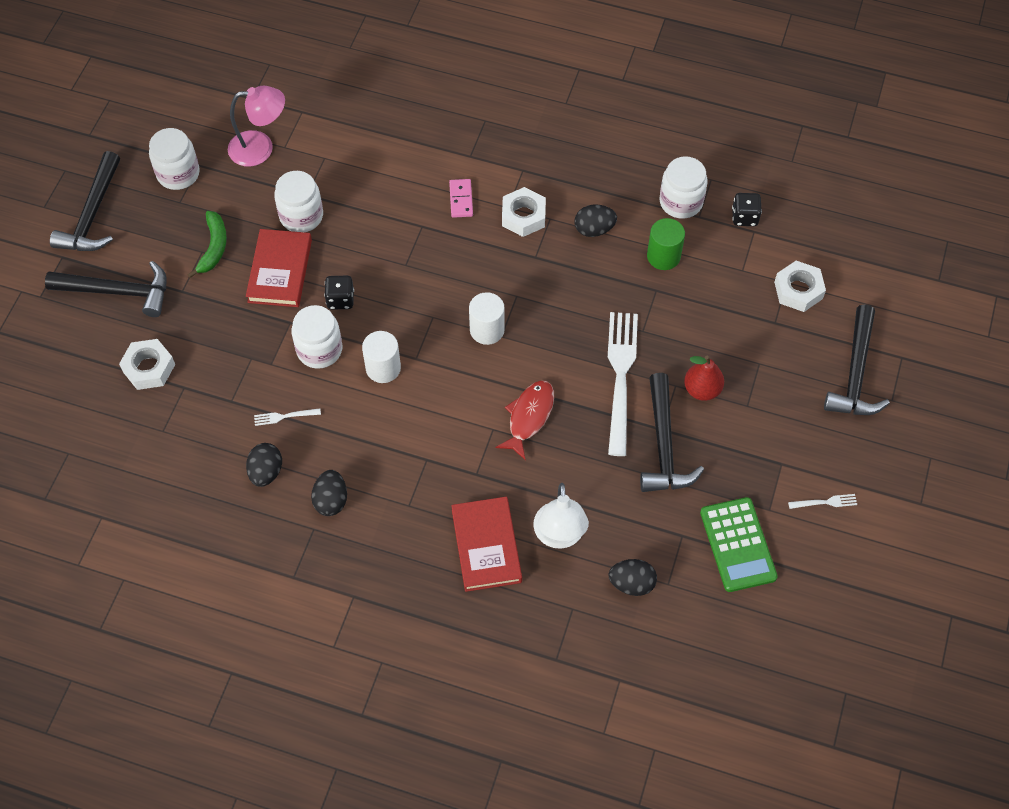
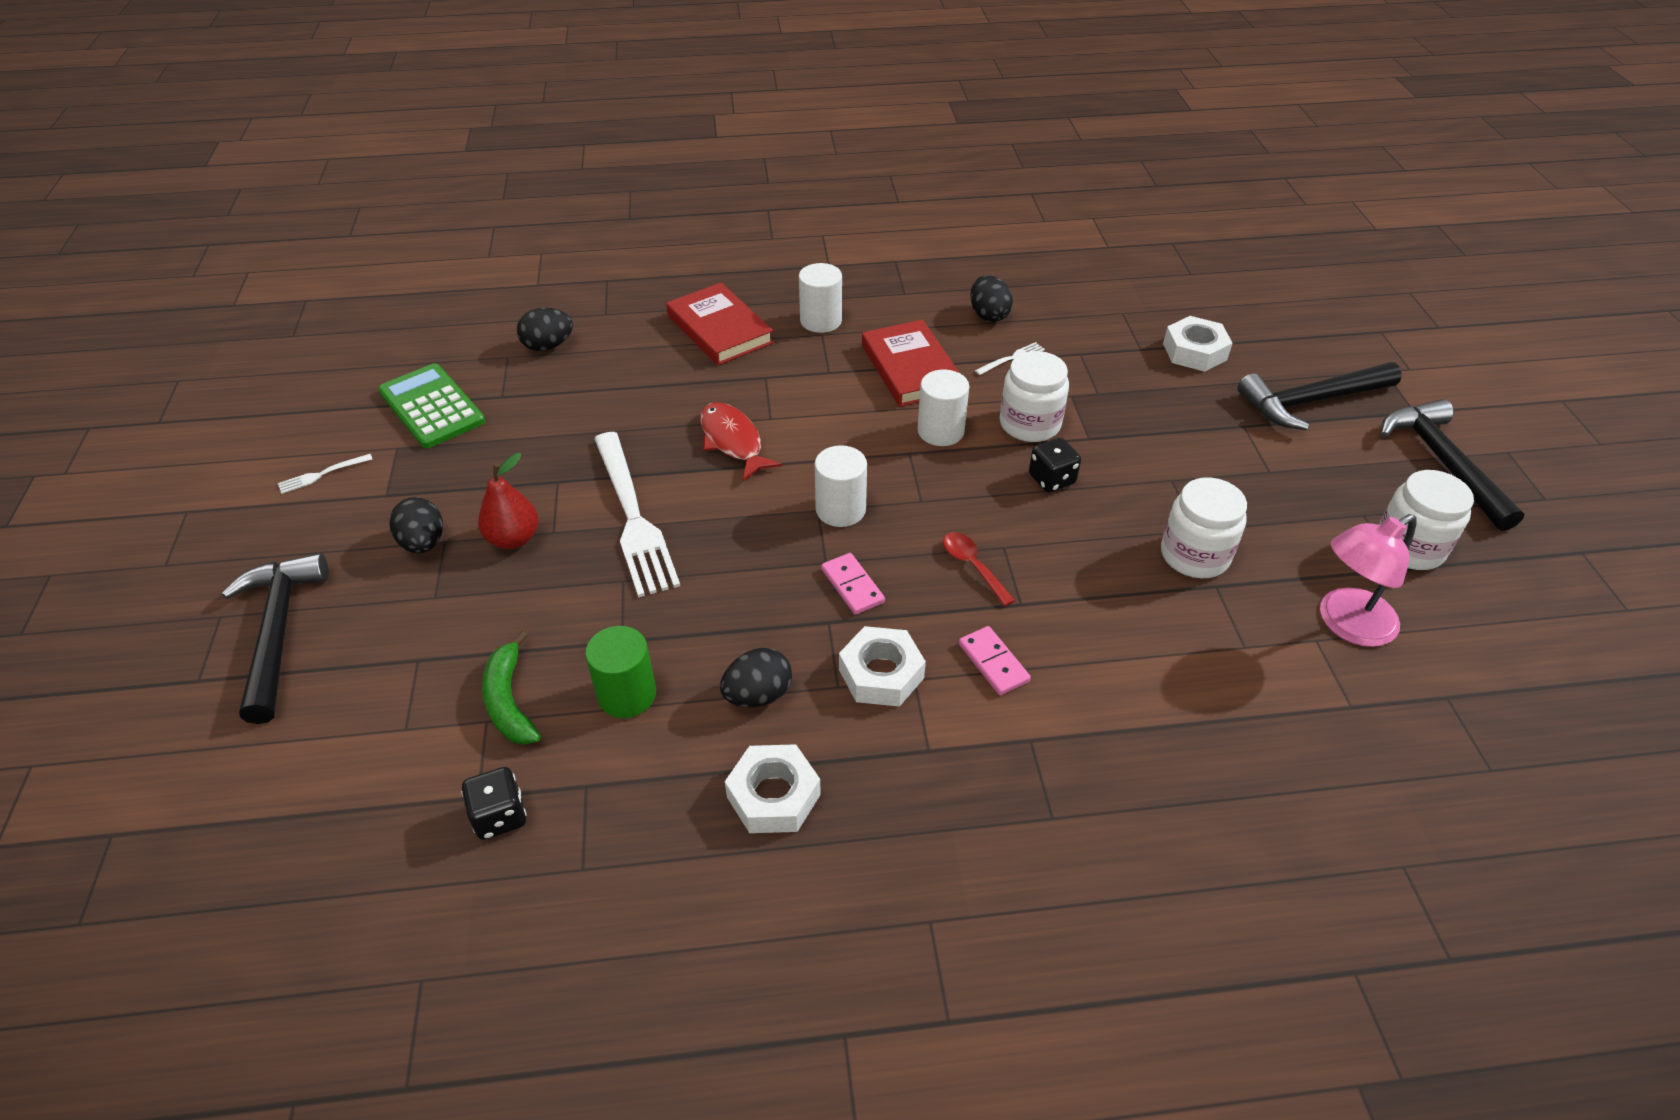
camera: 155 degrees right, 15 degrees down
green banana [187,211,227,278] -> green banana moved to [482,631,541,745]
red book [246,229,312,307] -> red book moved to [862,320,959,407]
black egg [311,470,347,516] -> black egg moved to [390,497,443,553]
red fish [496,380,554,459] -> red fish turned 150 degrees clockwise [700,402,782,481]
white lamp [533,483,589,549] -> none
black hammer [640,373,704,492] -> none
white jar [660,156,708,219] -> none
white nut [774,261,826,312] -> white nut moved to [725,744,821,833]
none -> white cylinder [799,263,842,333]
none -> pink domino [821,553,885,615]
none -> red spoon [943,532,1015,606]

